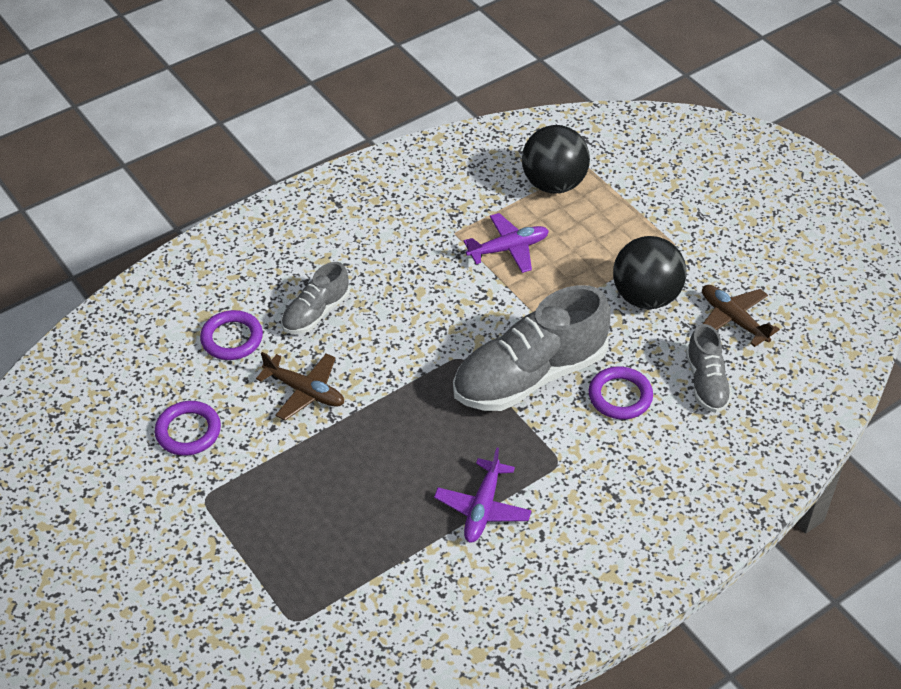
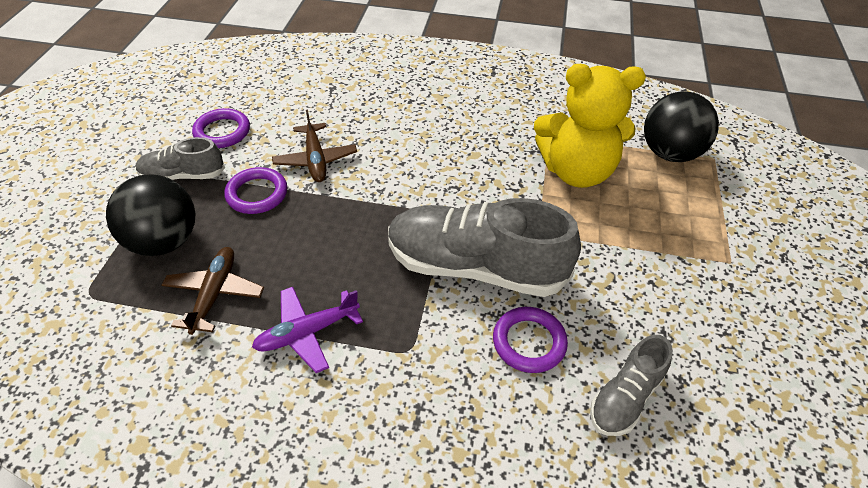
camera: 45 degrees right, 0 degrees up
purple ring [200,310,263,360] -> purple ring moved to [224,167,287,214]
grey shoe [281,262,350,334] -> grey shoe moved to [136,137,225,180]
purple plane [463,213,549,273] -> yellow teddy bear [534,64,646,188]
black ball [613,236,686,309] -> black ball moved to [106,174,195,256]
brown plane [702,285,780,347] -> brown plane moved to [162,247,264,335]

